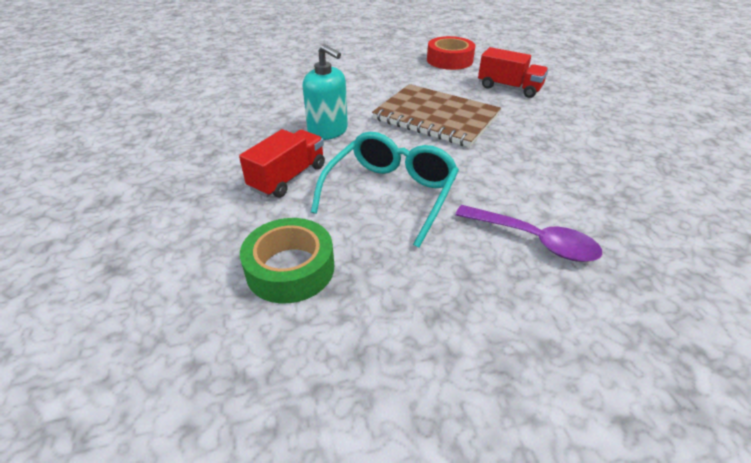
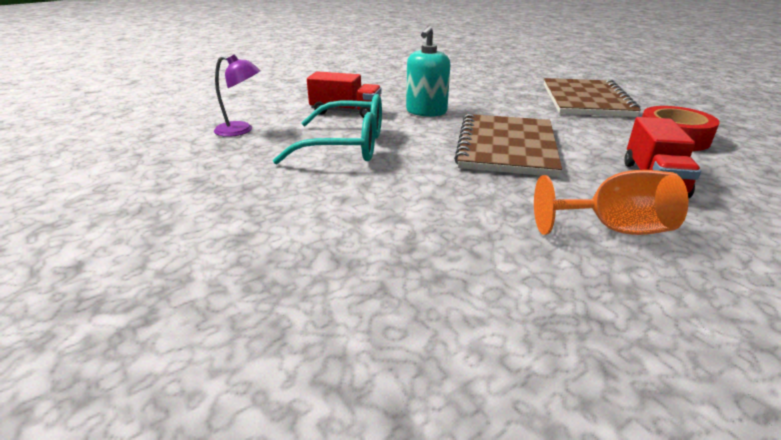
camera: 70 degrees right, 10 degrees down
green tape [240,218,334,303] -> purple lamp [214,54,261,137]
purple spoon [455,205,602,262] -> none
none -> orange goblet [534,170,688,235]
none -> brown notebook [544,78,641,117]

